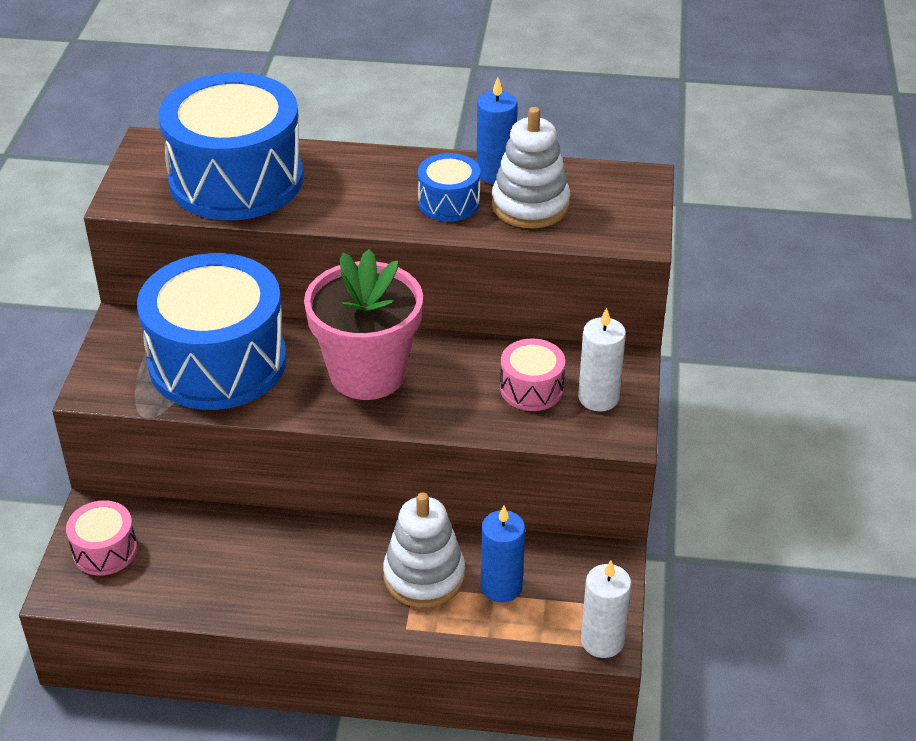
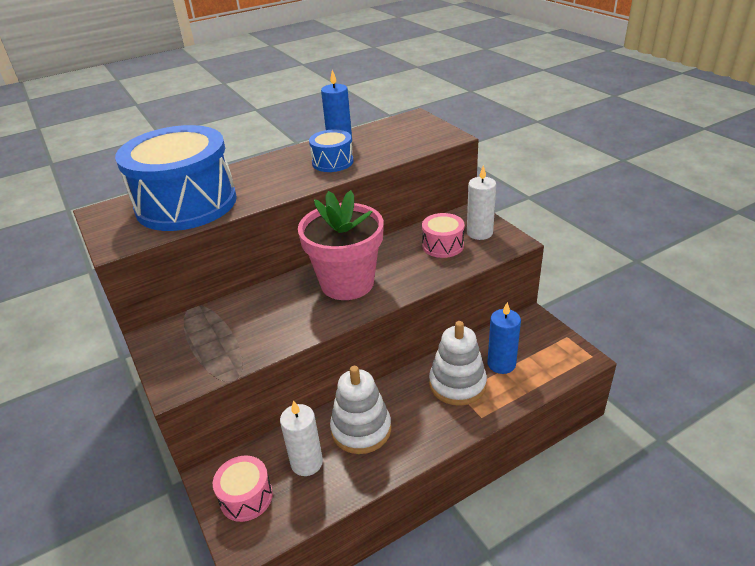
camera: 35 degrees left, 5 degrees down
blue drum [137,253,287,410] -> none
white stacking toy [492,107,570,228] -> white stacking toy moved to [330,366,391,454]
white candle [581,560,631,658] -> white candle moved to [280,400,323,476]

